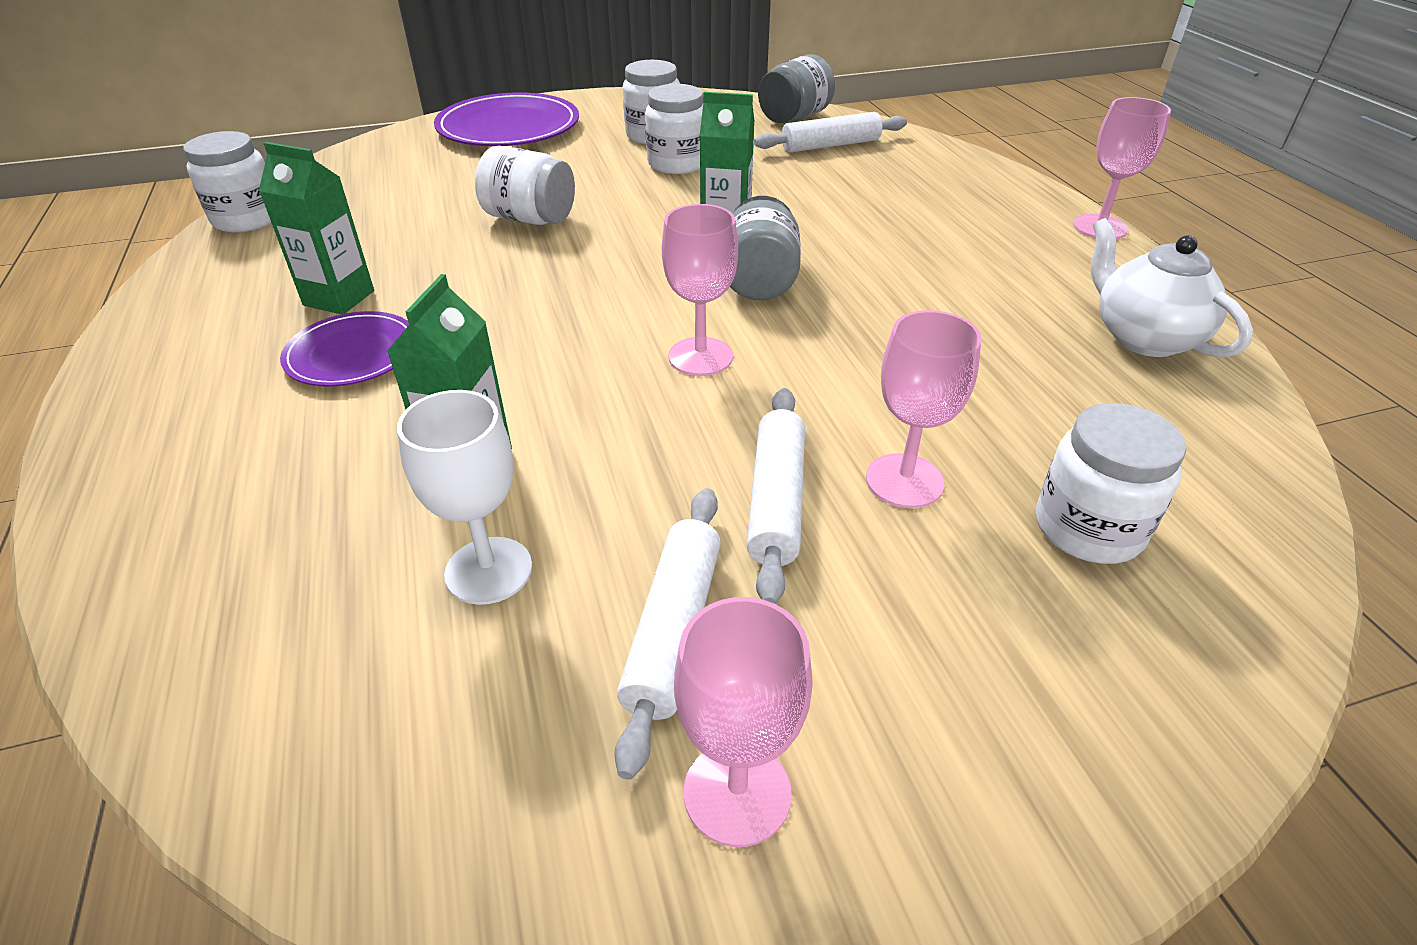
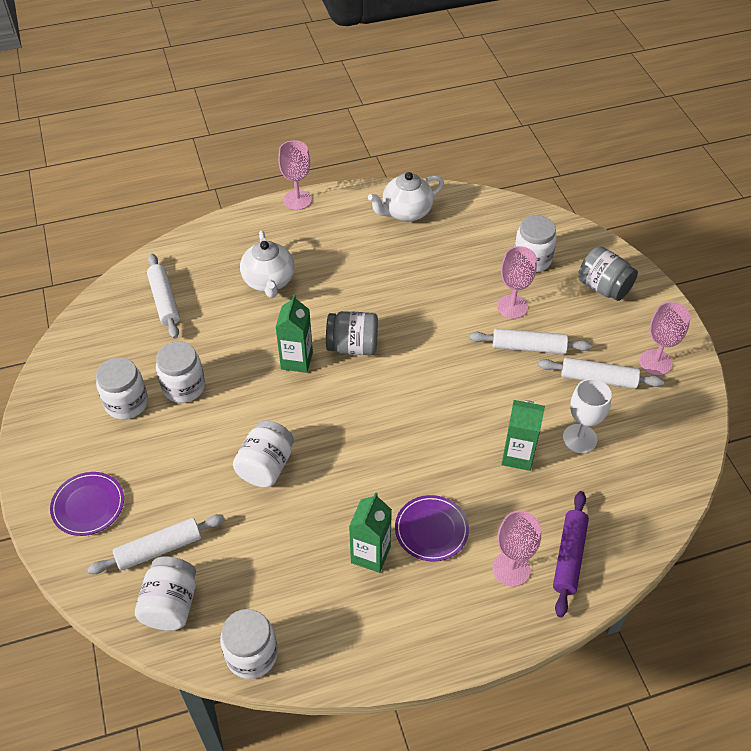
camera: 90 degrees left, 10 degrees up
purple plate [434,92,579,146] -> purple plate [50,472,124,536], size x0.59
pink goblet [662,204,738,376] -> pink goblet moved to [493,511,541,587]
grey jar [758,54,835,123] -> grey jar moved to [578,246,638,301]
none -> white rolling pin [87,514,225,574]
none -> white jar [135,556,196,631]
none -> white teapot [240,231,295,298]
none -> purple rolling pin [553,491,589,617]

